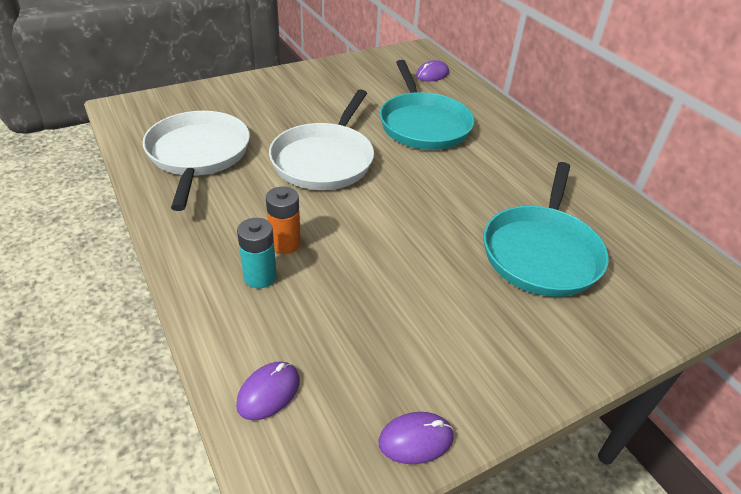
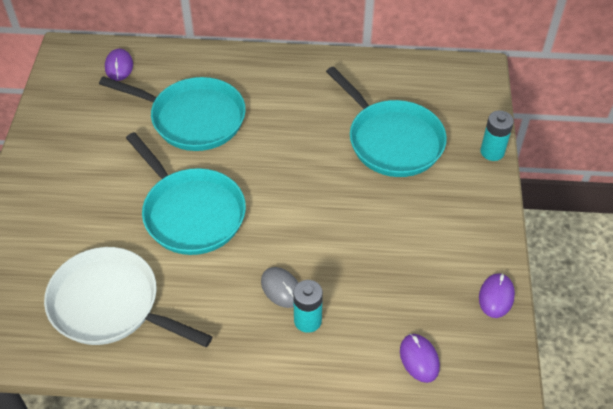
camera: 55 degrees left, 10 degrees up
orange battery [266,187,301,254] -> grey mouse [261,267,298,308]
white pan [269,89,374,190] -> turquoise pan [126,132,246,255]
none -> turquoise battery [480,111,514,161]

